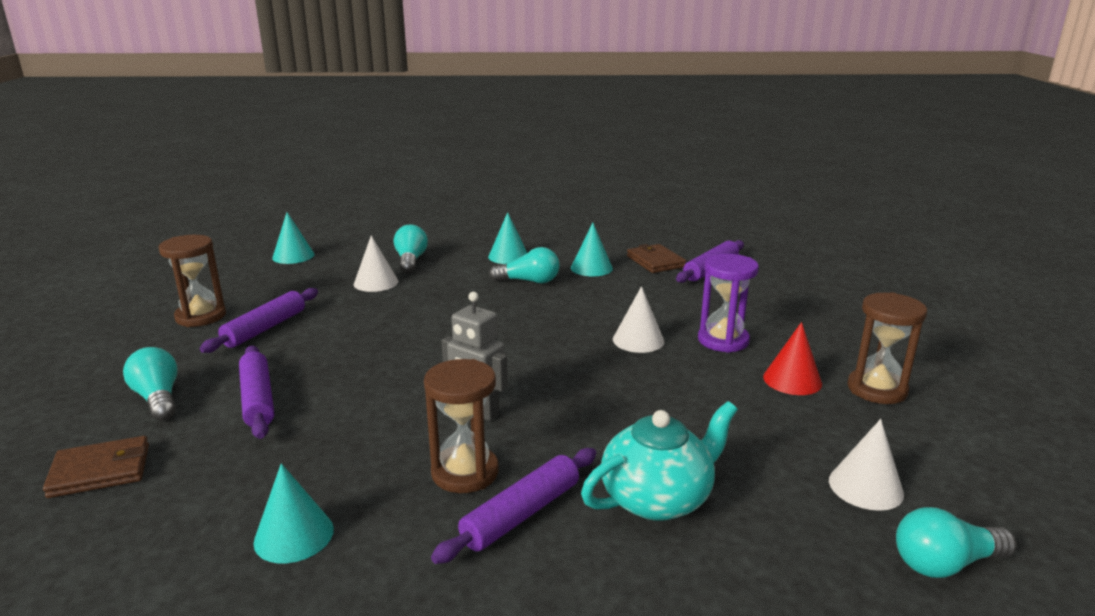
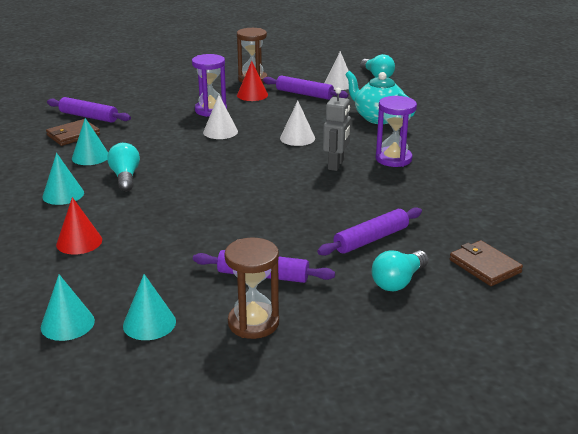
camera: 105 degrees left, 5 degrees up
turquoise cone [253,463,334,563] -> turquoise cone moved to [123,274,176,340]
white cone [354,235,398,292] -> white cone moved to [280,101,315,146]
turquoise light bulb [394,224,428,273] -> red cone [56,197,102,254]
brown hourglass [424,359,499,493] -> purple hourglass [376,96,417,167]
purple rolling pin [431,448,596,564] -> purple rolling pin moved to [263,75,349,100]

